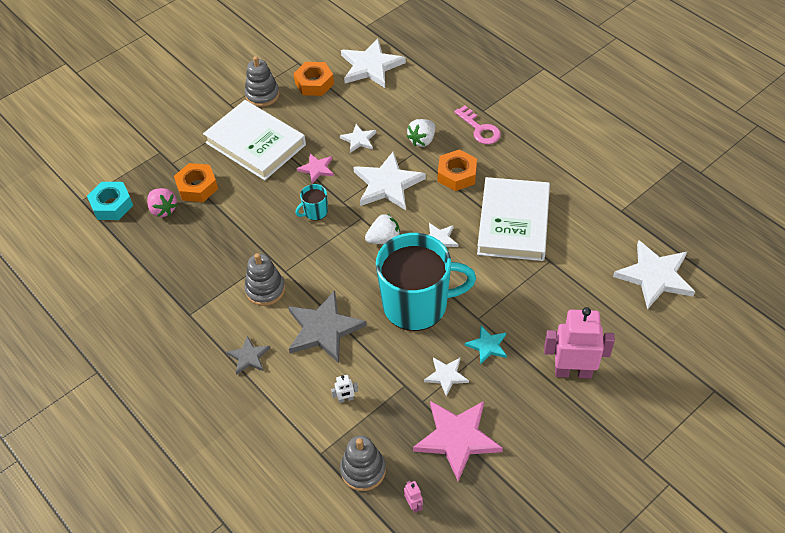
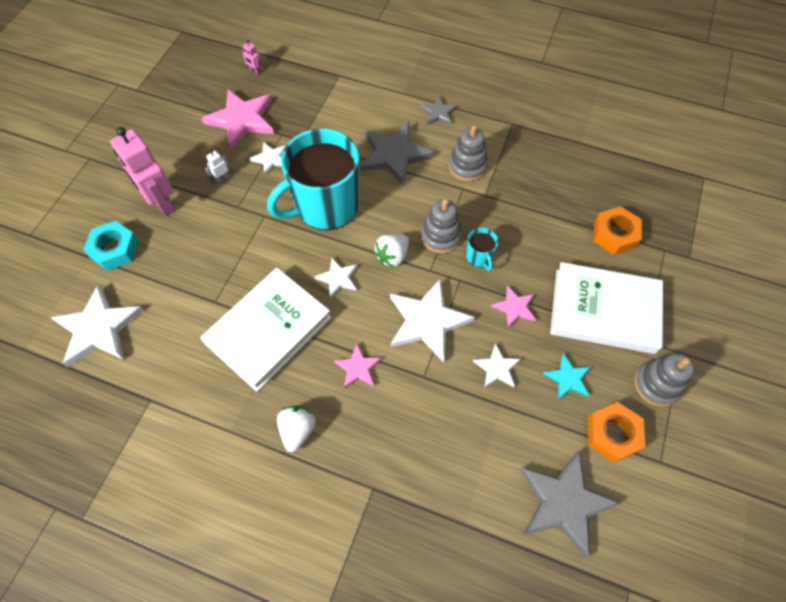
camera: 150 degrees right, 10 degrees up
turquoise nut [87,182,133,220] -> turquoise nut moved to [83,221,139,271]
pink strawberry [147,188,178,217] -> none
turquoise mug [296,184,328,220] -> turquoise mug turned 135 degrees clockwise [466,228,498,271]
white robot [331,375,358,403] -> white robot moved to [205,150,229,183]
grey stacking toy [340,436,386,491] -> grey stacking toy moved to [421,199,462,253]
white star [341,38,406,88] -> grey star [520,451,622,558]
white strawberry [407,119,435,147] -> white strawberry moved to [277,405,316,452]
orange nut [438,150,477,191] -> pink star [334,344,382,388]
pink key [454,105,501,144] -> none
turquoise star [465,326,507,364] -> turquoise star moved to [543,353,591,400]
white book [477,177,550,261] -> white book turned 60 degrees clockwise [200,268,331,392]
pink robot [544,307,615,379] -> pink robot turned 75 degrees clockwise [110,127,176,216]

